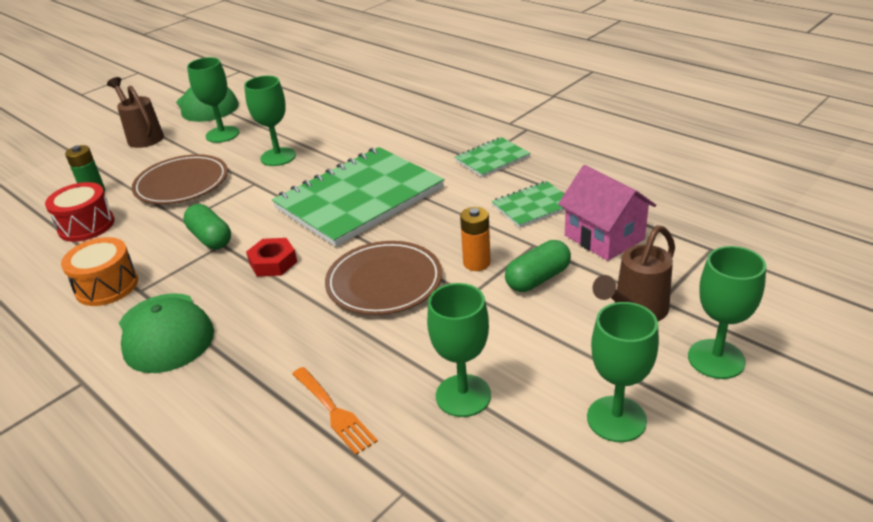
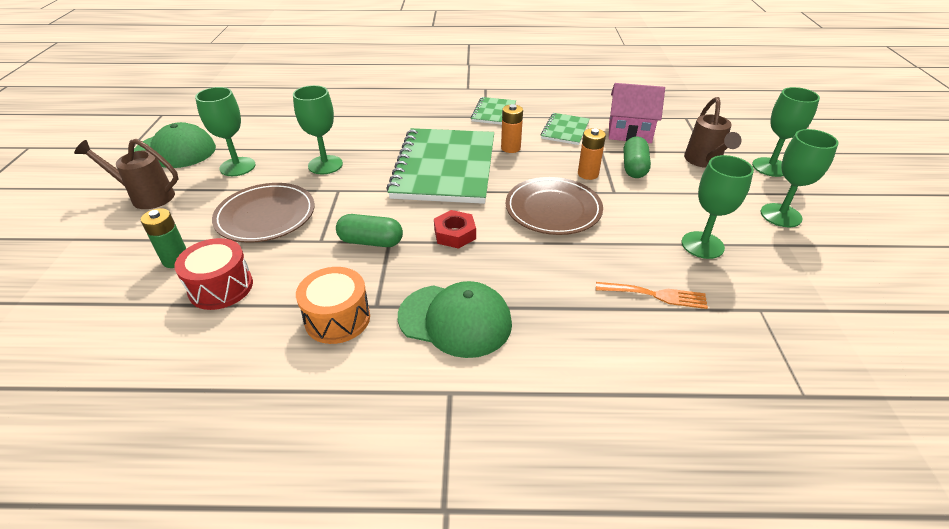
camera: 45 degrees left, 5 degrees up
none -> orange battery [501,104,523,153]

